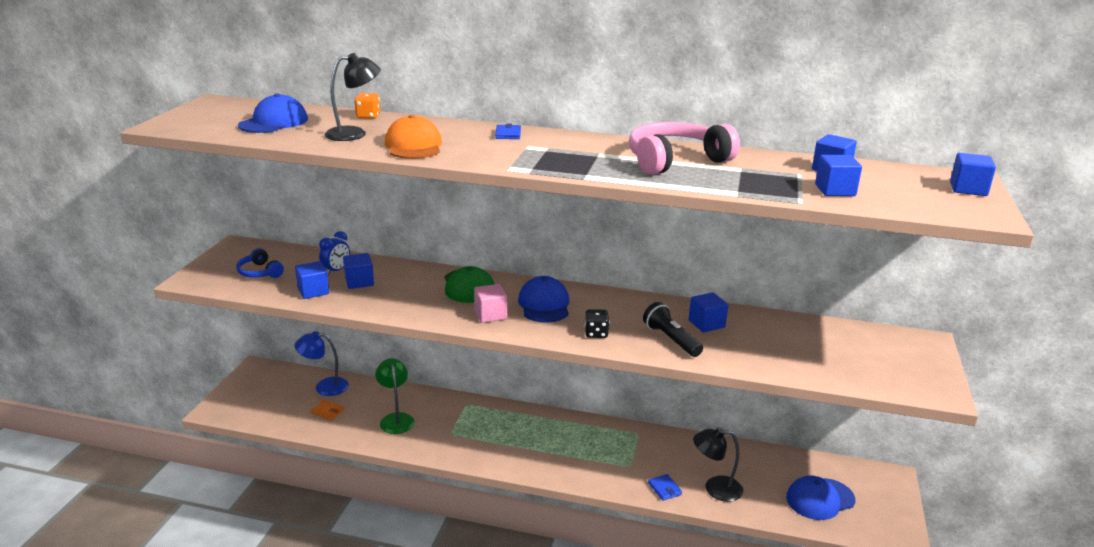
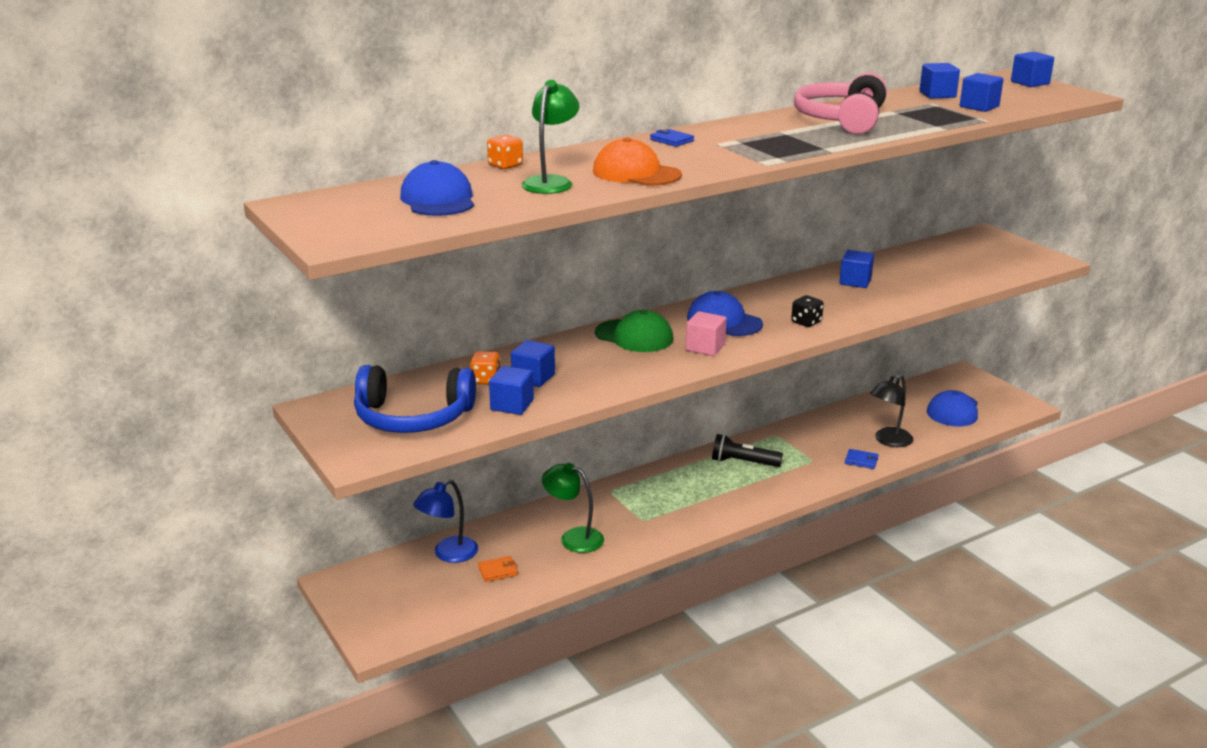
camera: 45 degrees left, 0 degrees up
blue headphones [236,248,284,278] -> blue headphones [354,365,476,433], size x1.88
blue clock [319,231,350,275] -> orange dice [470,351,500,385]
black lamp [324,53,380,141] -> green lamp [521,80,579,194]
black flashlight [643,302,703,357] -> black flashlight moved to [712,434,783,467]

